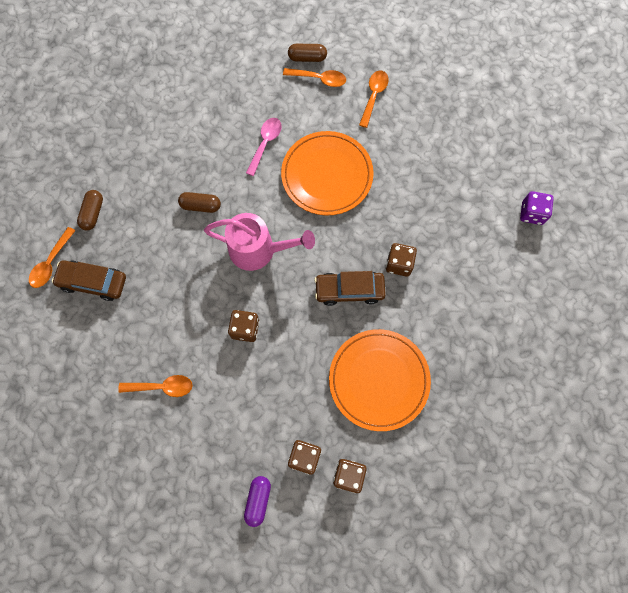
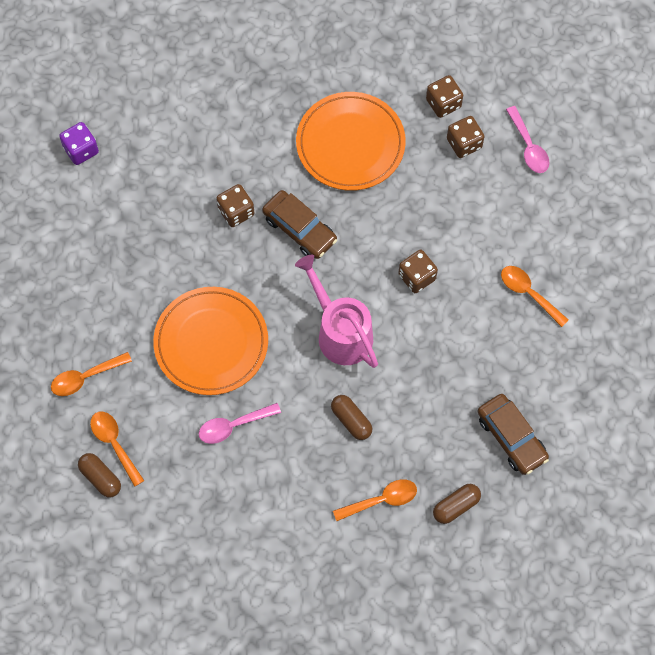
camera: 135 degrees left, 5 degrees down
orange spoon [29,227,76,288] -> orange spoon moved to [333,479,417,521]
purple capsule [244,476,271,527] -> pink spoon [506,106,549,173]

